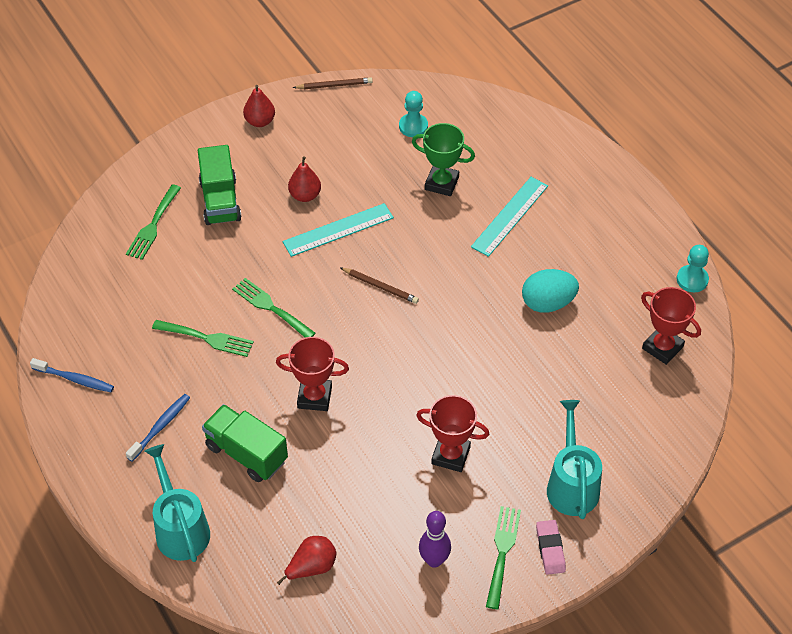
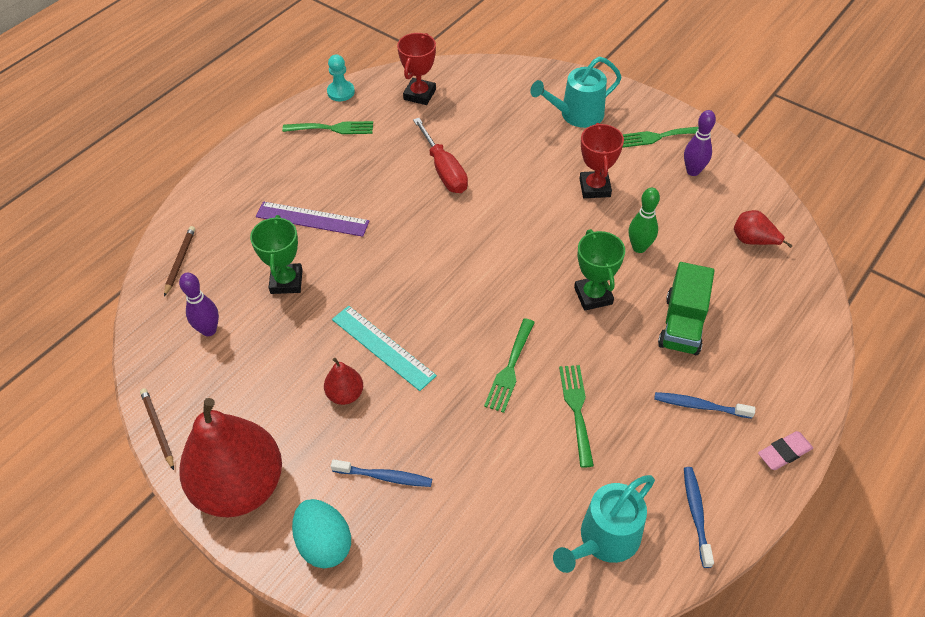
camera: 110 degrees left, 0 degrees up
green fork [126,184,181,260] -> green fork moved to [282,121,373,134]
turquoise watering can [145,444,210,562] -> turquoise watering can moved to [553,475,655,573]
green truck [198,145,242,225] -> blue toothbrush [331,459,432,487]
red pear [243,85,275,127] -> red pear [179,398,282,517], size x2.32
red trophy [276,337,349,411] -> green trophy [574,229,625,311]
brown pencil [340,267,419,304] -> brown pencil moved to [164,226,195,297]
turquoise pawn [399,91,428,137] -> purple bowling pin [179,273,219,336]
turquoise ruler [471,177,548,257] -> purple ruler [256,201,369,237]
turquoise egg [522,269,579,313] -> turquoise egg moved to [292,499,351,568]
pink eraser [536,520,566,575] -> pink eraser moved to [758,431,813,470]
none -> red screwdriver [413,118,468,193]
none -> green bowling pin [629,188,660,253]

